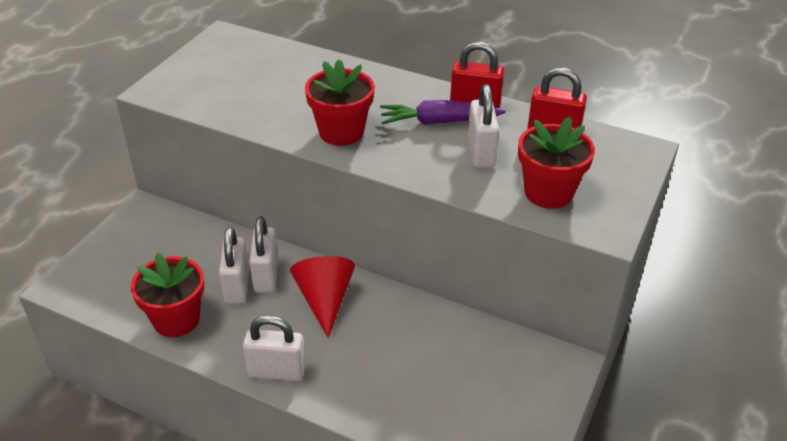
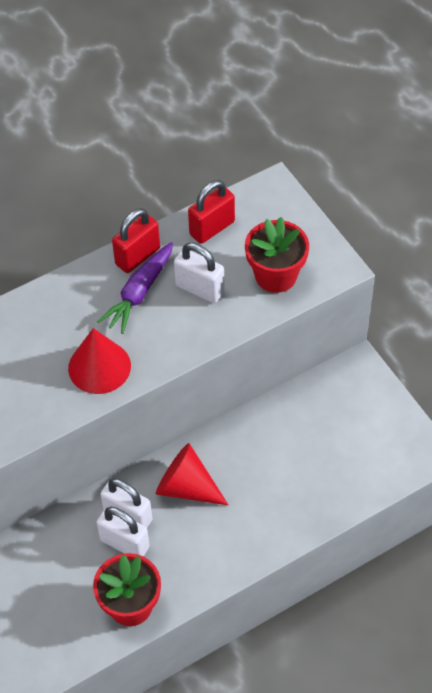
camera: 55 degrees left, 15 degrees up
white padlock [243,315,305,381] -> none
red flower pot [305,59,375,146] -> red cone [68,328,131,394]

